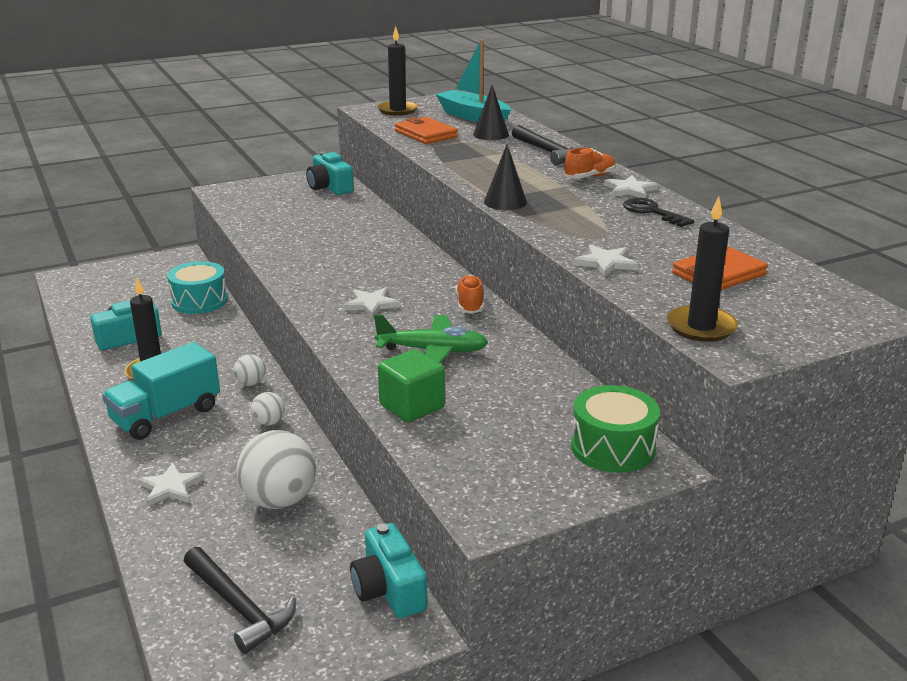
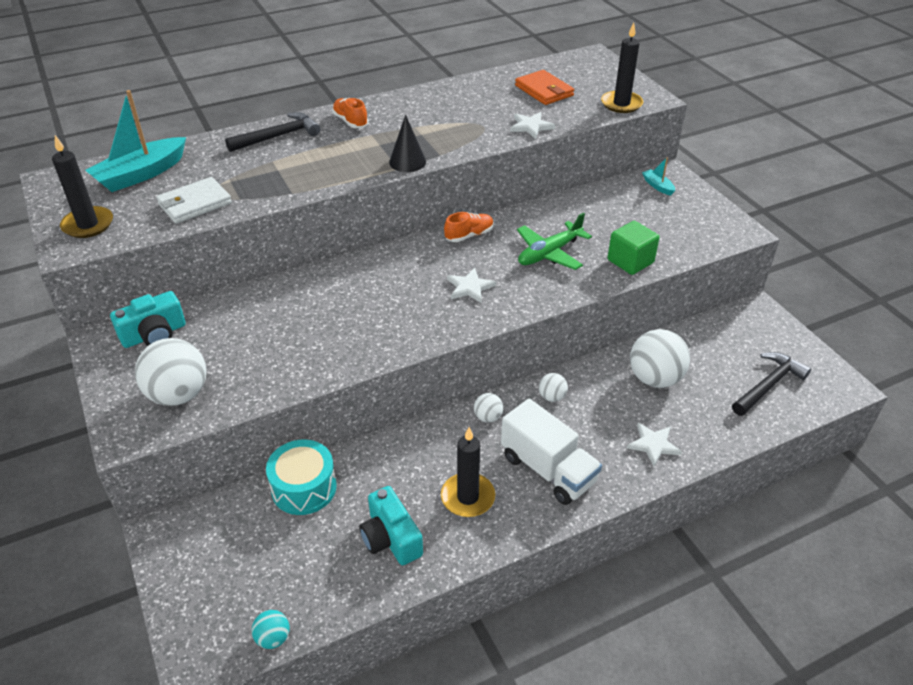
camera: 90 degrees left, 15 degrees up
turquoise truck [102,342,220,440] -> white truck [501,399,602,505]
turquoise camera [350,523,427,618] -> none
green plane [374,314,488,364] -> green plane turned 135 degrees counterclockwise [517,212,592,270]
orange wallet [395,117,458,144] -> white wallet [156,177,232,224]
orange shoe [456,275,484,314] -> orange shoe turned 150 degrees clockwise [444,212,494,242]
black cone [473,85,509,140] -> none
green drum [571,385,660,473] -> turquoise boat [642,157,675,196]
white star [604,175,658,198] -> none
black key [623,198,694,227] -> none
none -> white ball [135,338,206,406]
none -> turquoise ball [252,610,290,649]

